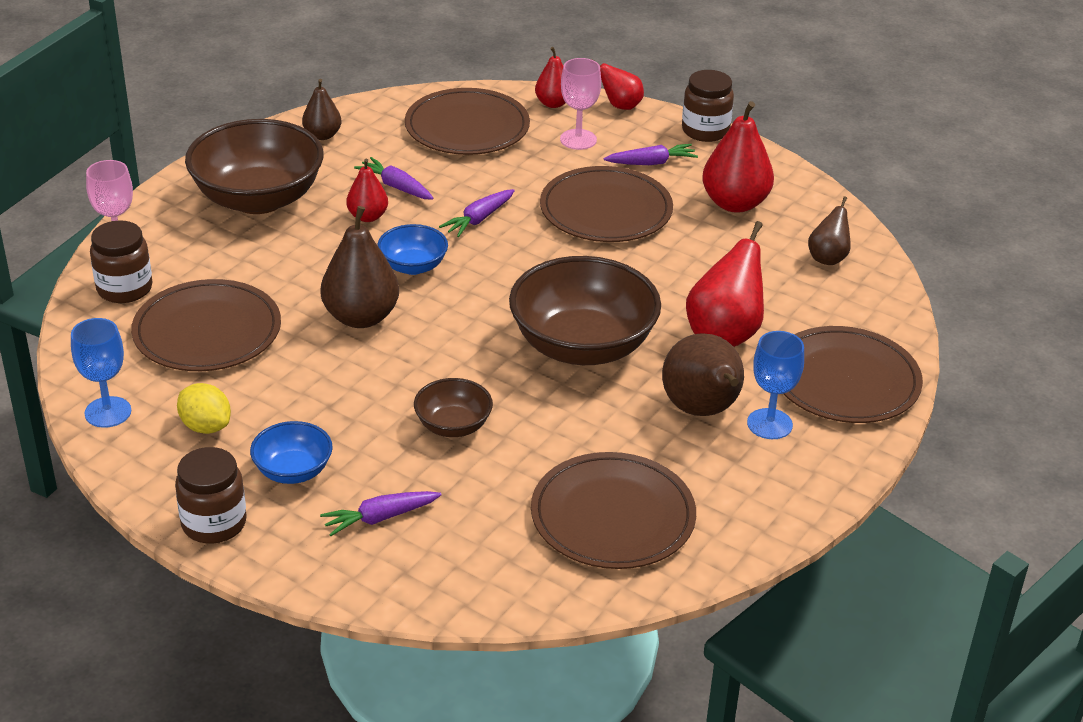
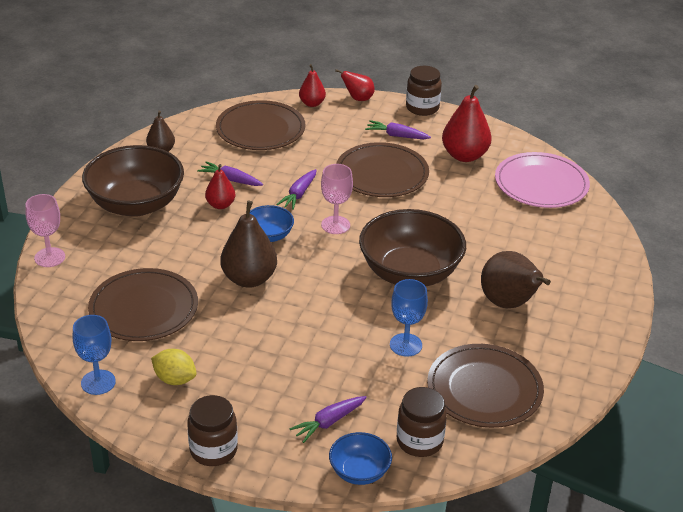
camera: 15 degrees left, 0 degrees up
brown jar [90,220,153,303] -> brown jar moved to [397,387,447,457]
blue bowl [250,421,333,484] -> blue bowl moved to [329,432,392,485]
brown bowl [414,378,493,437] -> none
pink goblet [560,58,601,150] -> pink goblet moved to [321,164,353,234]
purple carrot [603,144,698,165] -> purple carrot turned 135 degrees counterclockwise [365,120,431,139]
red pear [686,221,764,347] -> none
blue goblet [747,331,804,439] -> blue goblet moved to [390,279,428,357]
brown plate [784,326,923,423] -> none
brown pear [808,196,851,265] -> pink plate [495,152,590,208]

